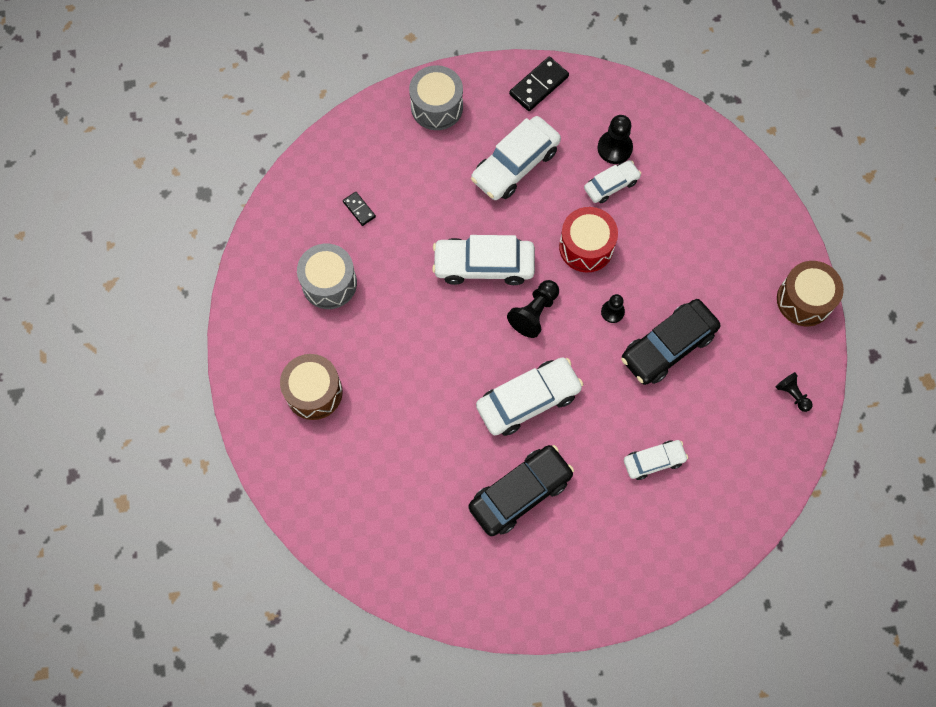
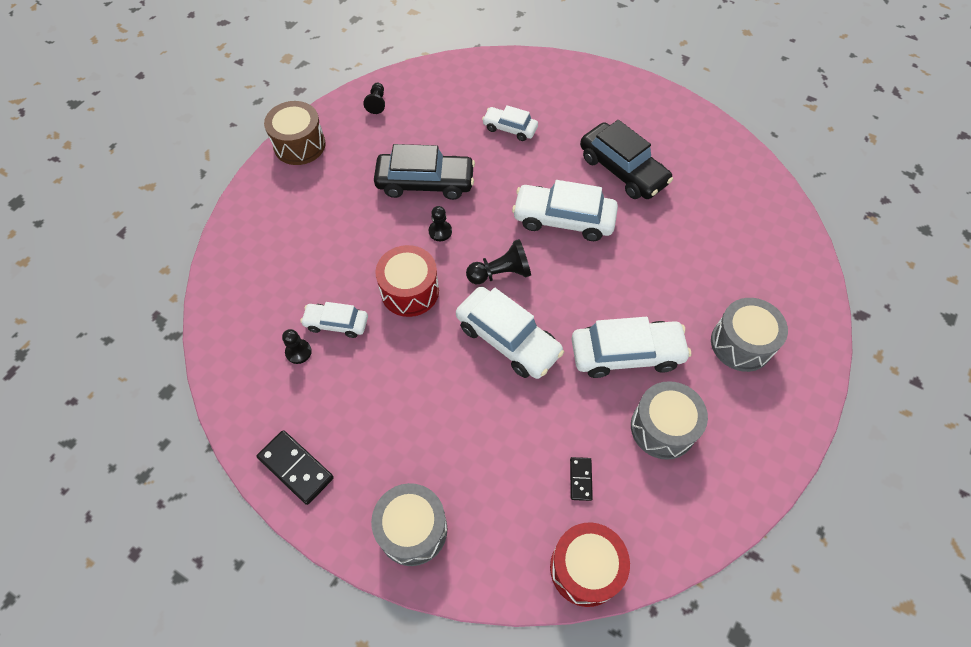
camera: 140 degrees left, 10 degrees down
brown drum [280,354,343,420] -> grey drum [711,298,788,372]
black car [469,445,574,536] -> black car turned 135 degrees counterclockwise [580,120,673,199]
white car [471,116,561,200] -> white car moved to [571,317,691,378]
black domino [509,57,569,111] -> black domino turned 45 degrees clockwise [257,430,334,505]
black pawn [598,115,633,164] -> black pawn [282,329,312,364], size x0.64
none -> red drum [550,522,630,607]

